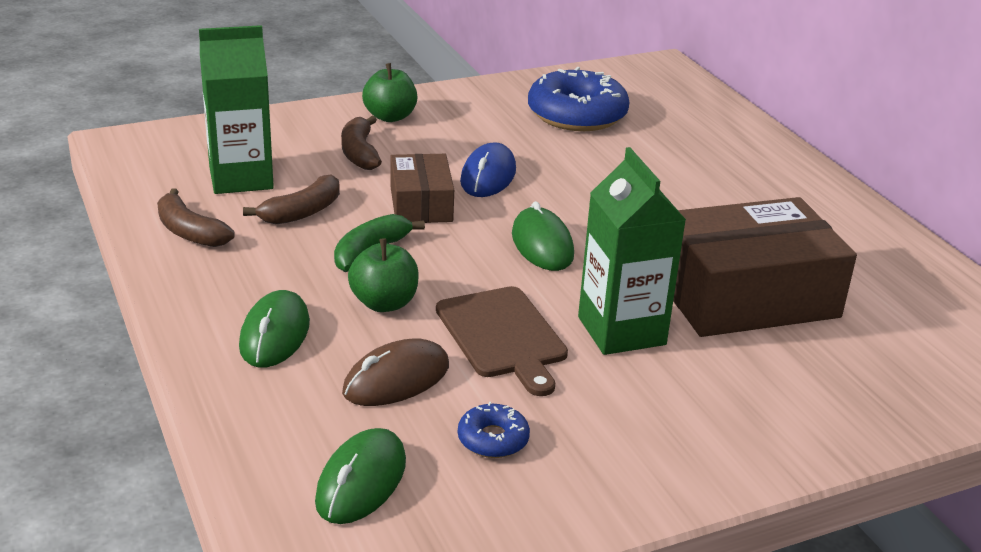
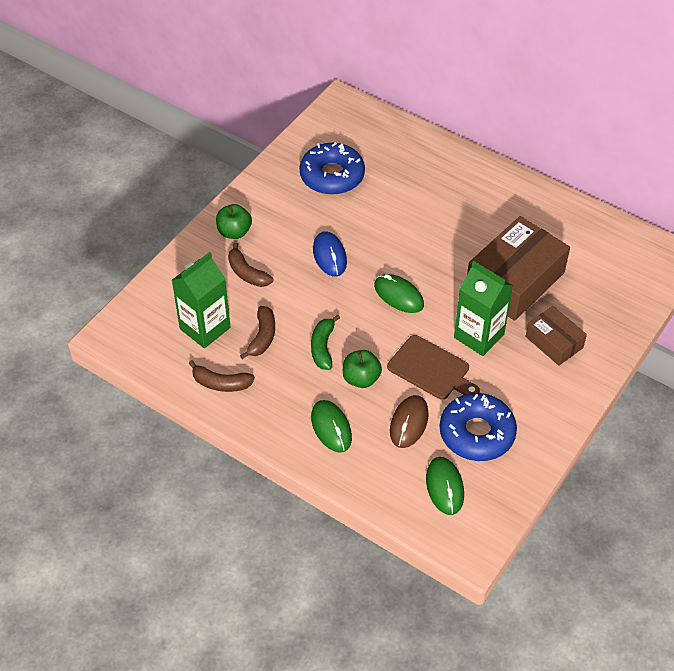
camera: 30 degrees left, 20 degrees up
brown box [390,154,454,223] -> brown box moved to [526,306,587,366]
blue donut [458,402,530,458] -> blue donut [440,393,517,461], size x2.12

